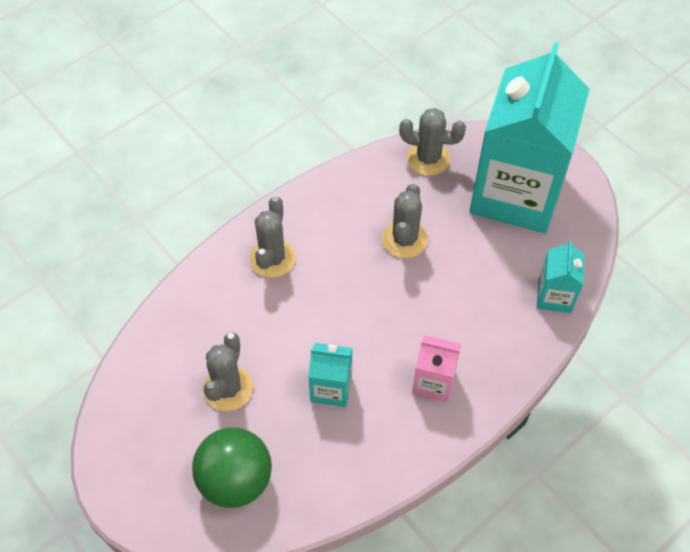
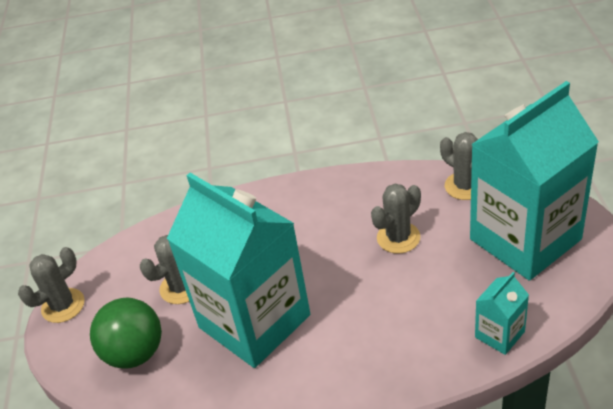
camera: 40 degrees right, 15 degrees down
grey cactus [249,196,296,278] -> grey cactus moved to [18,247,84,323]
turquoise carton [308,343,353,407] -> turquoise carton [167,173,310,368], size x2.41
pink carton [412,335,461,402] -> none

